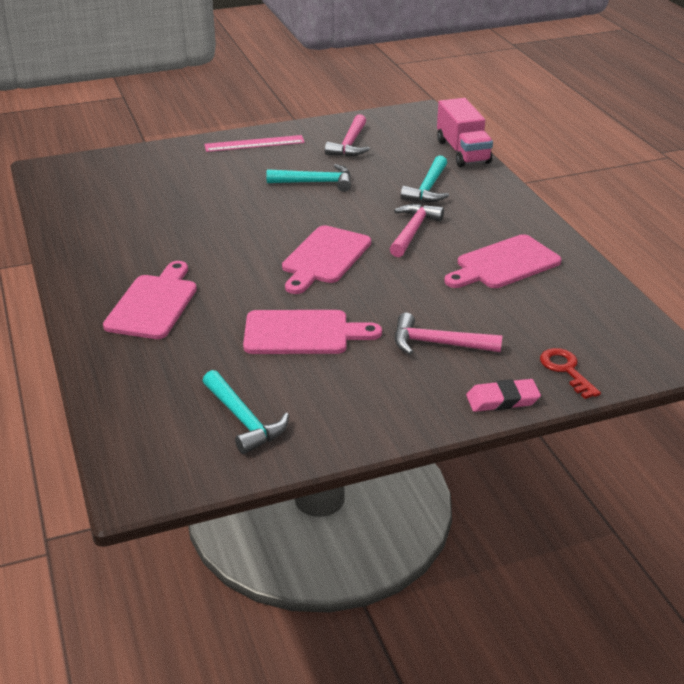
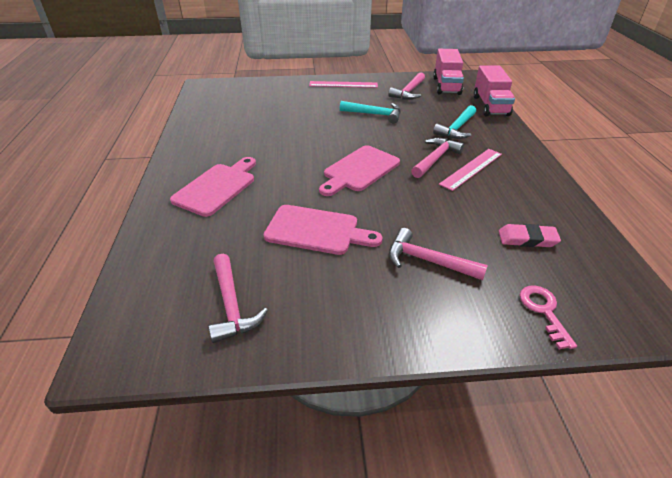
camera: 15 degrees right, 5 degrees up
turquoise hammer [203,370,289,454] -> pink hammer [209,254,268,343]
pink cutting board [444,234,561,288] -> none
pink eraser [466,379,541,412] -> pink eraser moved to [499,224,561,247]
red key [540,348,601,399] -> pink key [520,286,577,349]
none -> pink truck [433,49,464,95]
none -> pink ruler [439,149,502,191]

